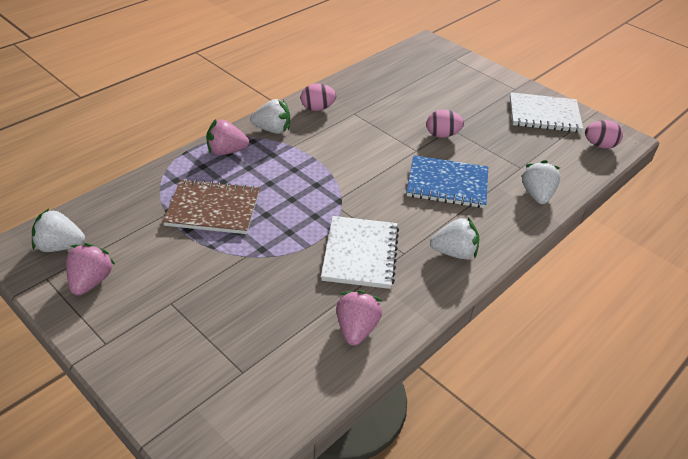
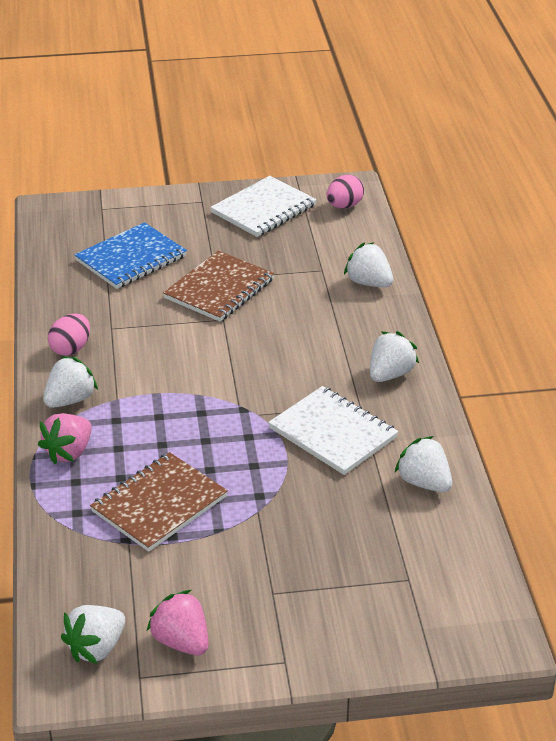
camera: 50 degrees left, 5 degrees down
pink strawberry [336,290,382,346] -> white strawberry [395,436,452,492]
blue notebook [407,155,488,208] -> blue notebook moved to [74,222,187,289]
pink egg [426,110,464,138] -> brown notebook [163,251,274,322]

